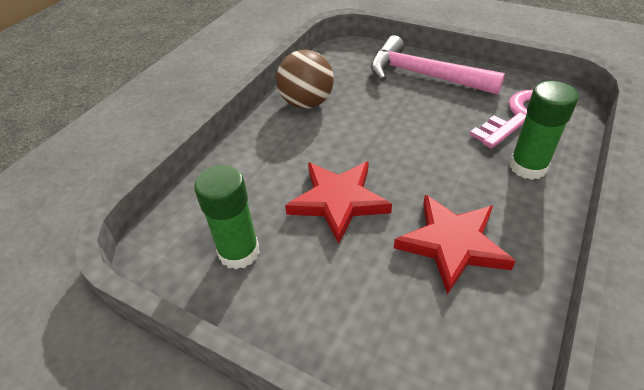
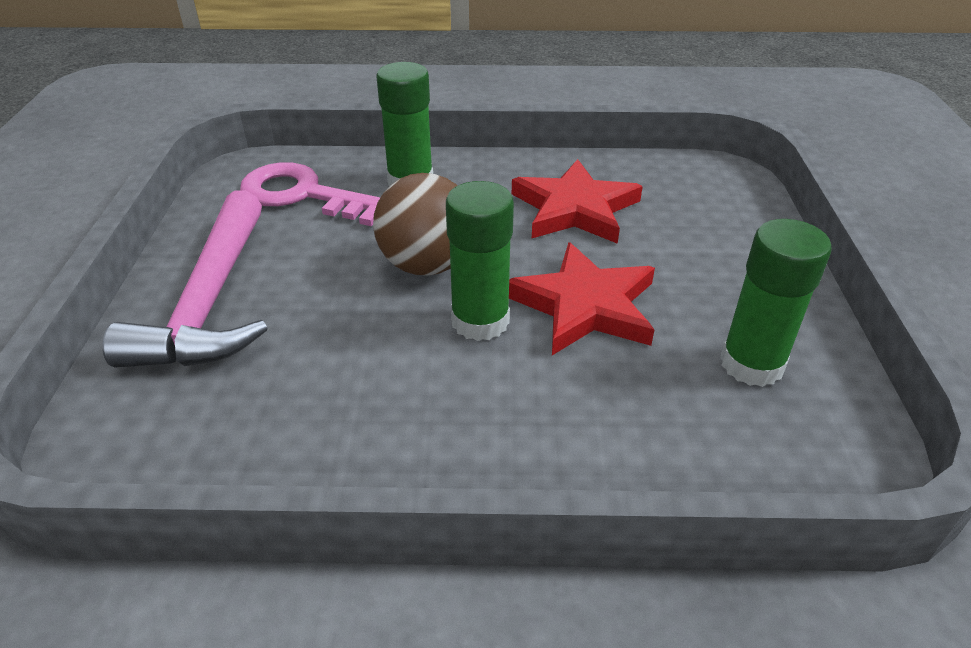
camera: 120 degrees left, 5 degrees down
brown ball [276,50,334,109] -> brown ball moved to [373,173,457,276]
none -> green glue stick [446,181,514,341]

